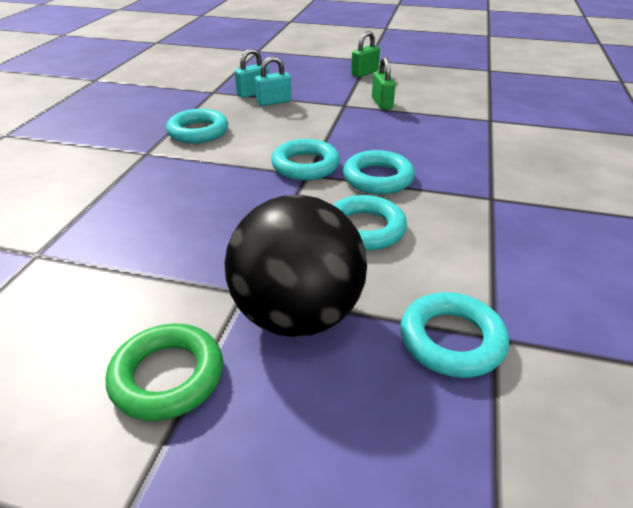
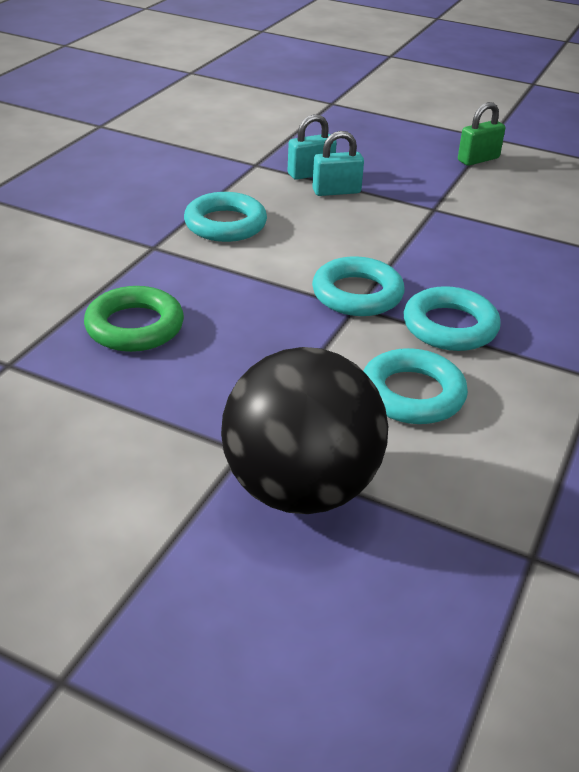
camera: 10 degrees right, 0 degrees up
green ring [106,324,223,421] -> green ring moved to [84,286,184,352]
green padlock [372,57,395,110] -> none
turquoise ring [401,292,509,378] -> none

